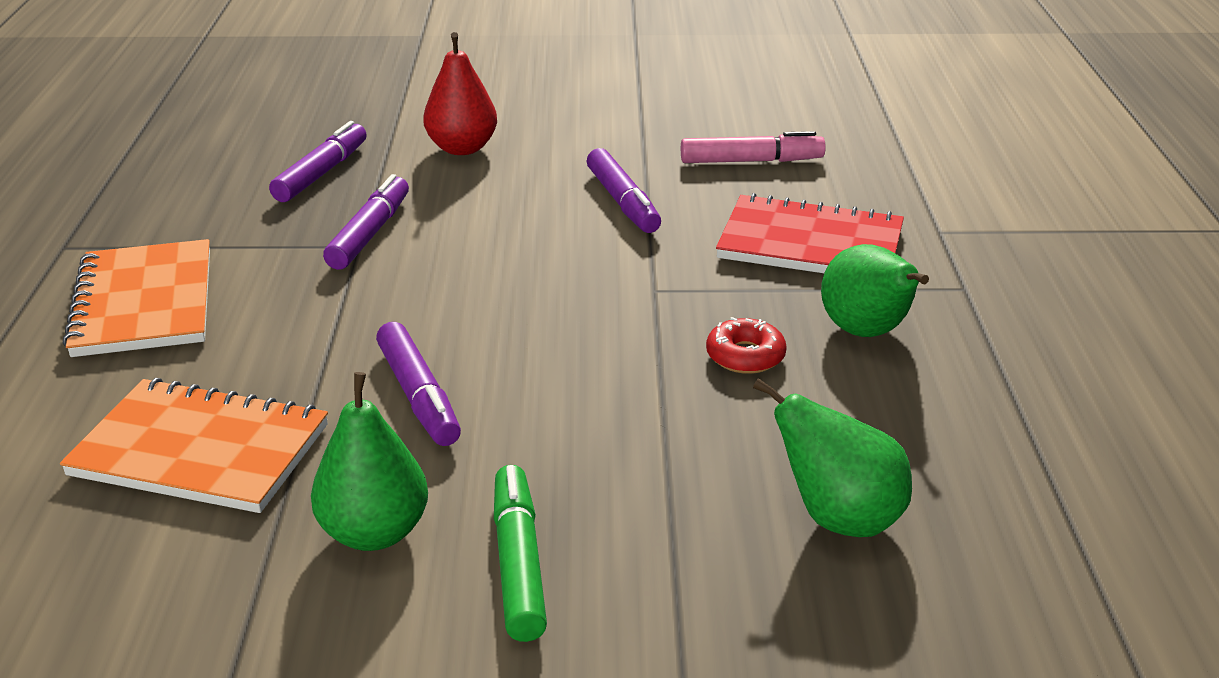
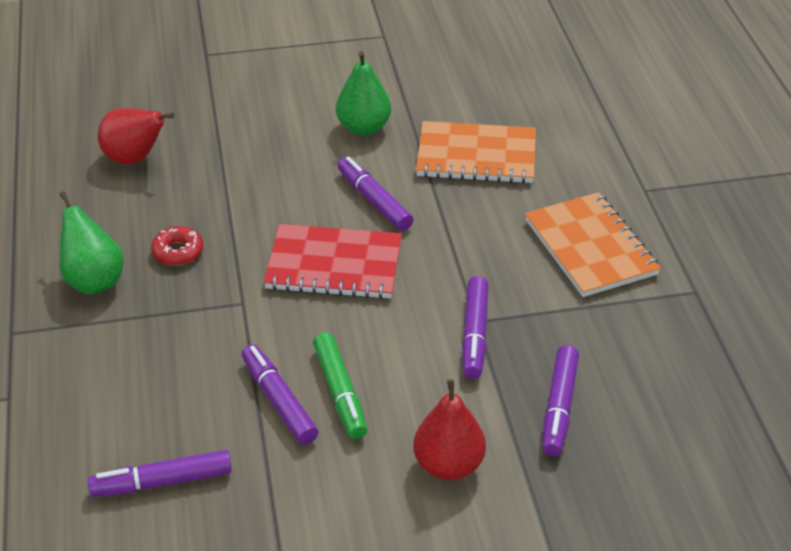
camera: 170 degrees right, 10 degrees up
green marker [494,465,547,642] -> green marker moved to [313,332,367,439]
pink marker [681,131,826,163] -> purple marker [88,450,232,497]
red notebook [716,193,904,273] -> red notebook moved to [264,224,402,299]
green pear [753,378,912,537] -> red pear [98,108,174,165]

